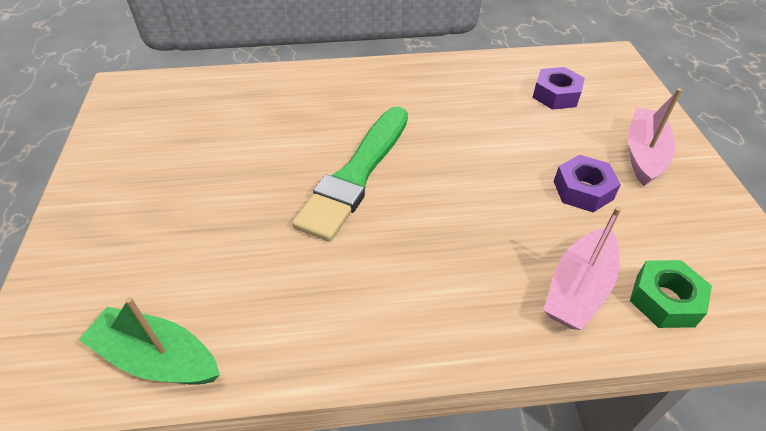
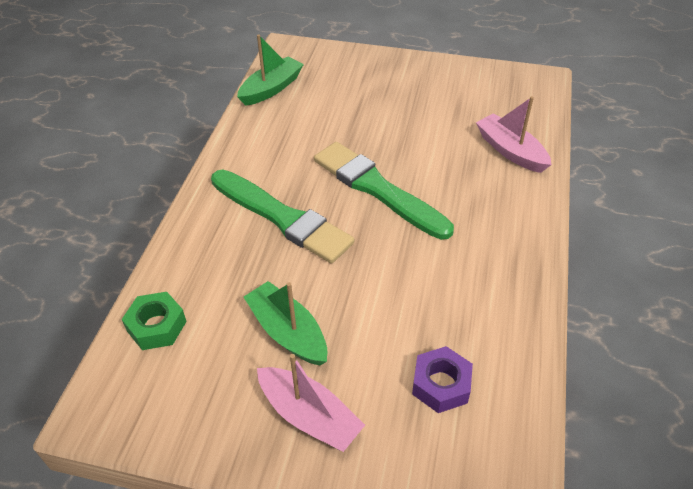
camera: 110 degrees right, 0 degrees up
pink boat [543,207,621,330] -> pink boat moved to [476,96,552,173]
purple nut [554,155,621,212] -> green boat [244,281,327,365]
none -> green brush [211,170,354,264]

